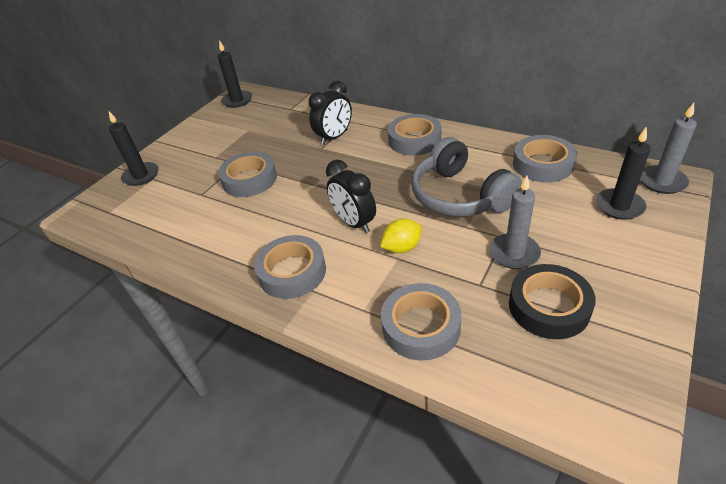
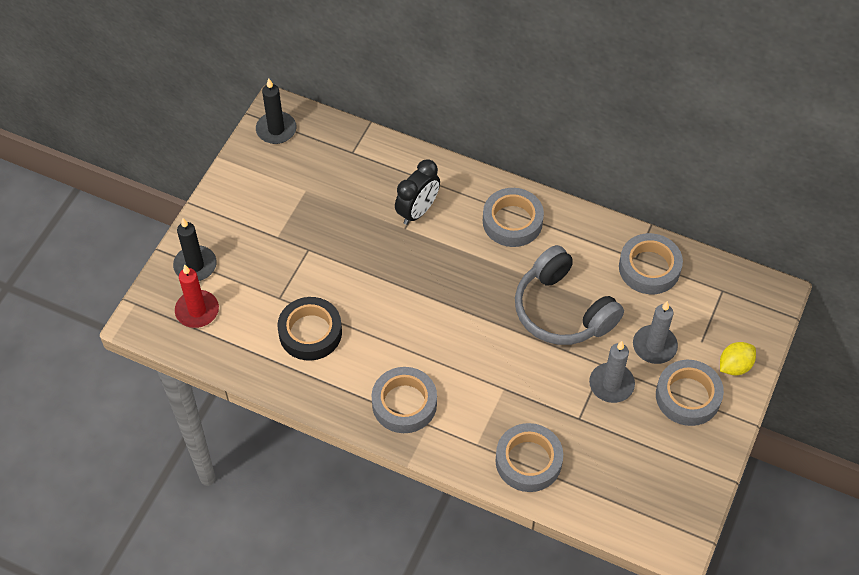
camera: 10 degrees left, 15 degrees up
grey tape [218,152,277,197] -> grey tape moved to [656,360,724,426]
black clock [326,160,376,233] -> none
yellow lemon [380,219,422,253] -> yellow lemon moved to [720,342,756,375]
black tape [509,264,595,339] -> black tape moved to [277,297,342,361]
black candle [596,126,651,220] -> none
grey candle [640,103,697,194] -> grey candle moved to [633,301,678,364]
none -> red candle [175,265,219,328]

